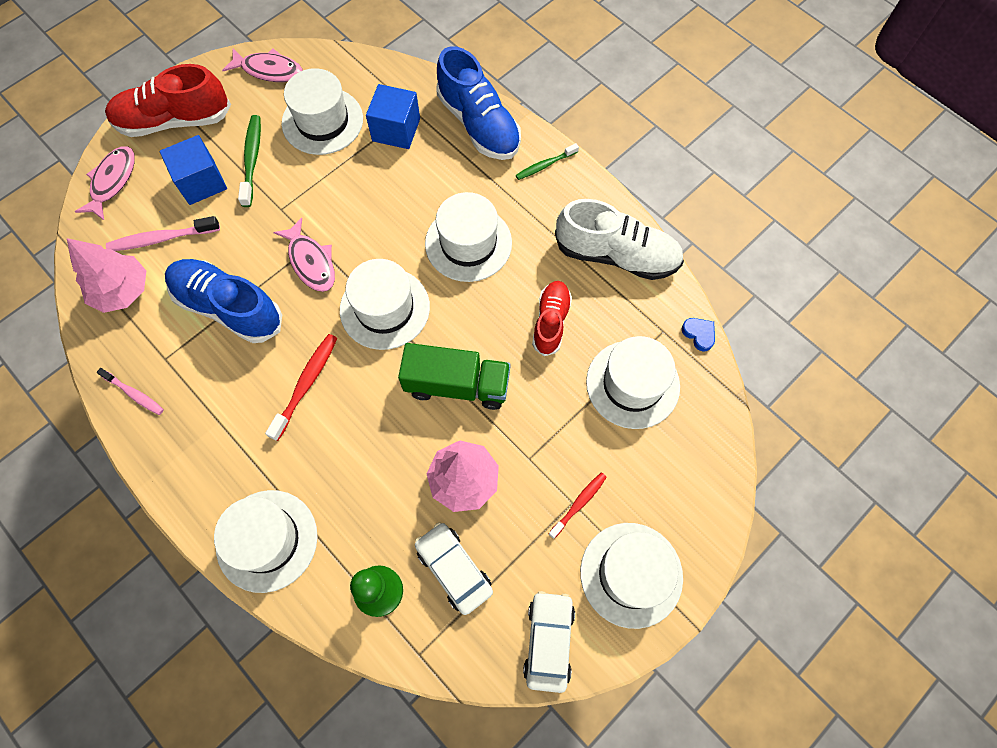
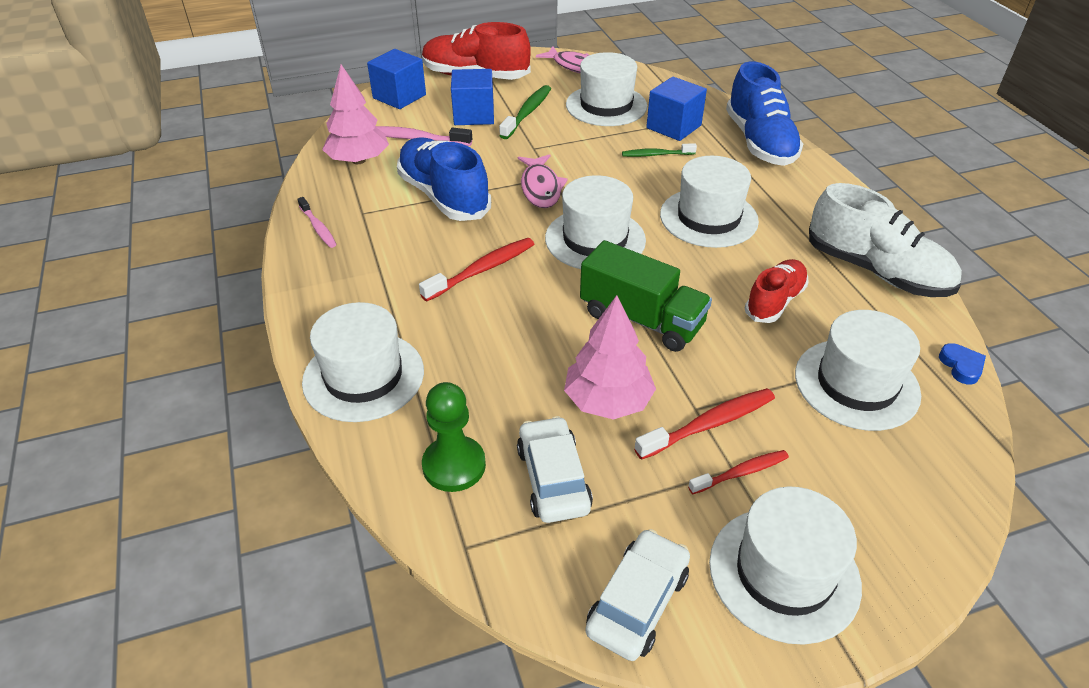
camera: 25 degrees right, 25 degrees down
pink fish [75,146,135,220] -> blue cube [367,49,426,109]
green toothbrush [516,143,579,180] -> green toothbrush moved to [622,143,697,157]
none -> red toothbrush [634,388,775,460]

